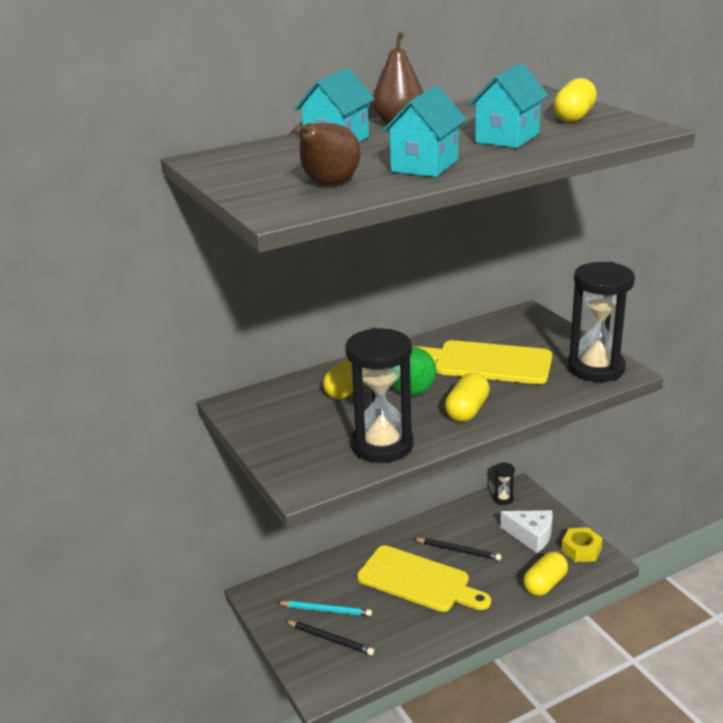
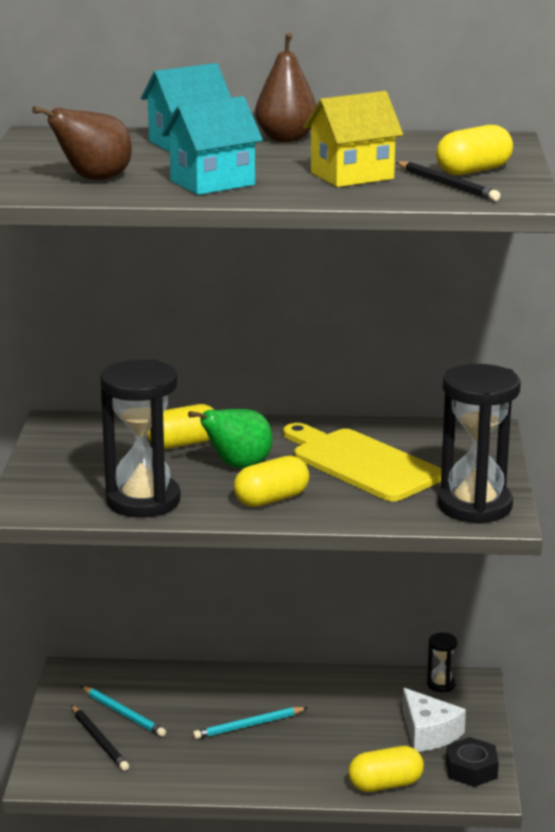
camera: 30 degrees right, 5 degrees down
yellow cutting board [357,545,491,612] -> turquoise pencil [193,707,308,739]
black pencil [413,538,502,561] -> black pencil moved to [396,162,500,201]
turquoise house [468,63,549,148] -> yellow house [304,91,403,187]
yellow nut [562,527,603,562] -> black nut [446,737,499,787]

